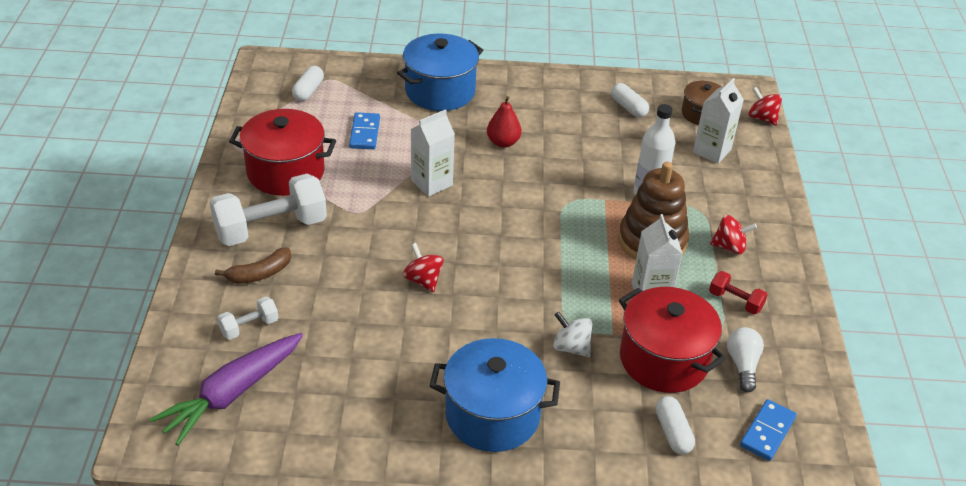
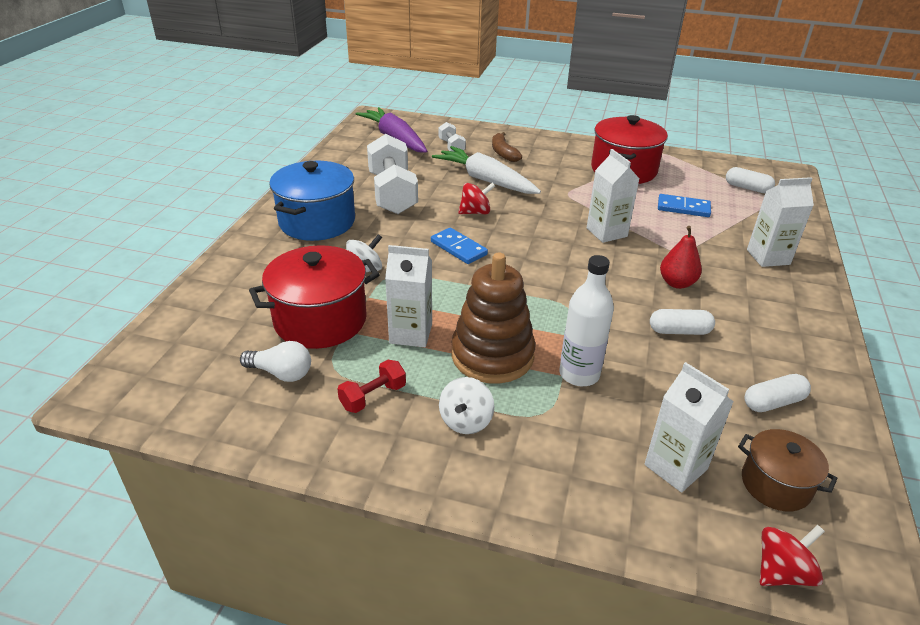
camera: 105 degrees right, 5 degrees down
white dumbbell [210,174,327,246] -> white dumbbell moved to [367,134,418,214]
blue pot [397,34,483,111] -> white carton [747,177,814,267]
white capsule [656,396,695,454] -> white capsule moved to [650,309,715,335]
red spinning top [710,215,757,254] -> white spinning top [439,377,494,434]
blue domino [740,399,797,461] -> blue domino moved to [431,228,488,264]
none -> white carrot [432,146,541,194]

